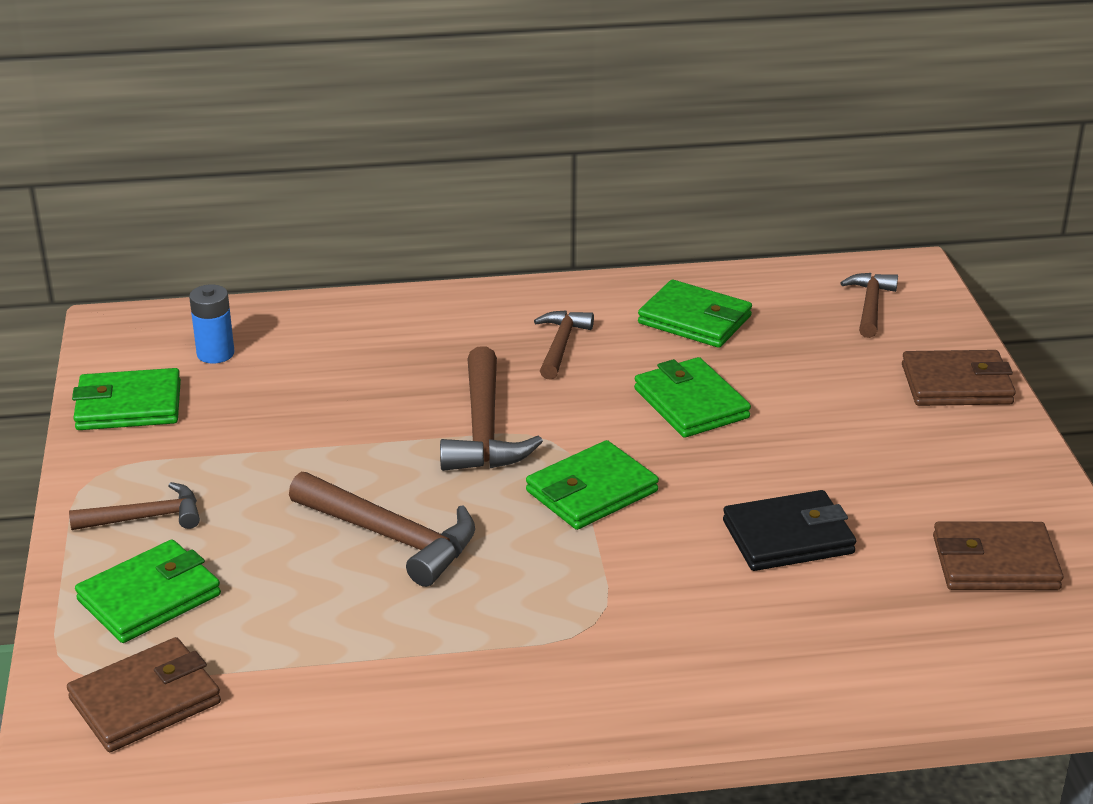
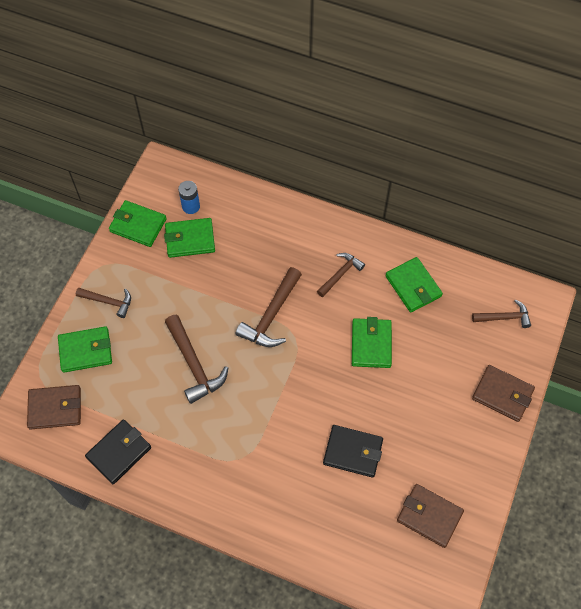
camera: 30 degrees right, 30 degrees up
green wallet [526,440,659,530] -> green wallet moved to [164,218,215,258]
brown hammer [840,273,898,338] -> brown hammer turned 45 degrees clockwise [472,300,531,328]
none -> black wallet [85,419,151,484]

